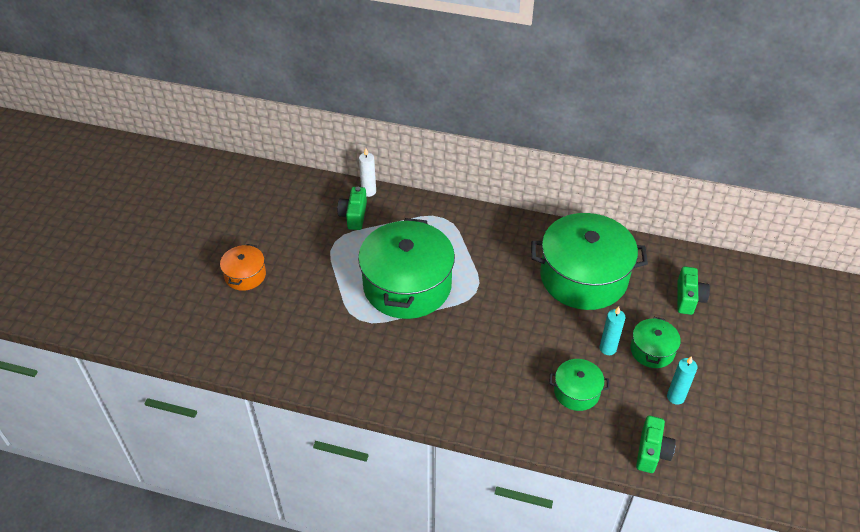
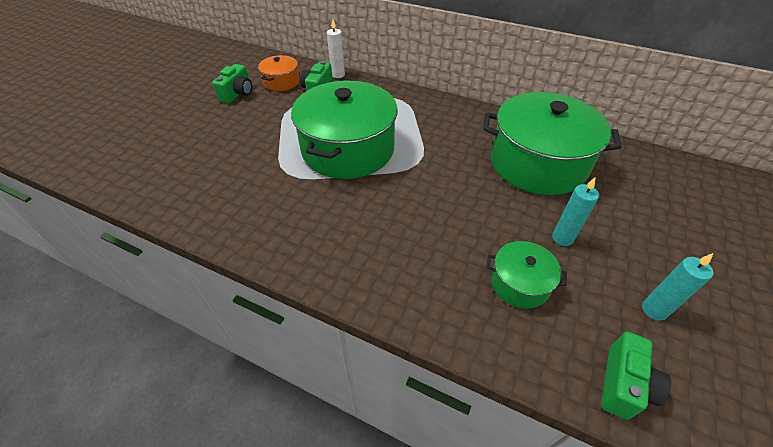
camera: 10 degrees right, 0 degrees up
orange pot [220,244,266,291] -> orange pot moved to [258,55,300,91]
green pot [630,317,681,368] -> none
green camera [677,266,710,315] -> green camera moved to [212,64,252,103]

